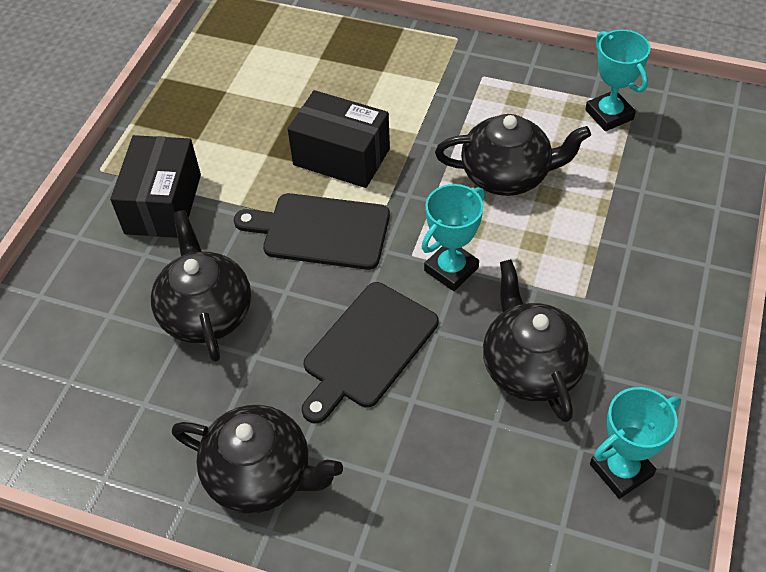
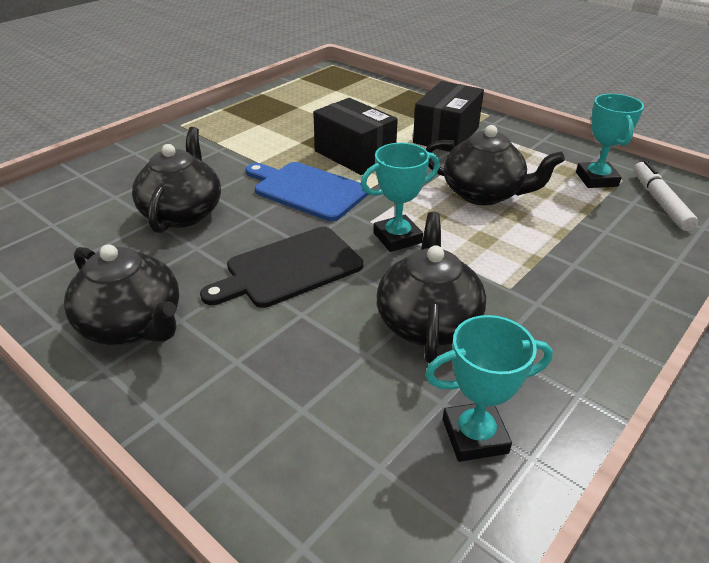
camera: 20 degrees right, 15 degrees down
black box [110,135,201,238] -> black box moved to [413,81,484,152]
black cutting board [234,193,390,270] -> blue cutting board [245,162,369,221]
none -> white marker [634,161,698,231]

